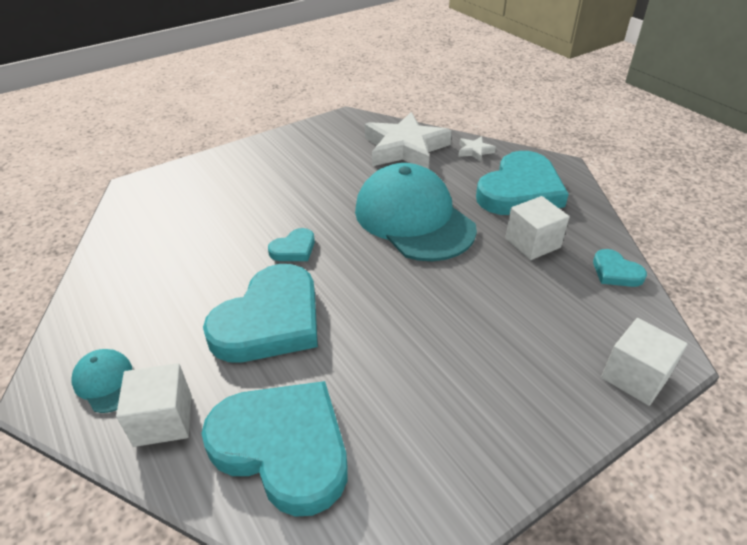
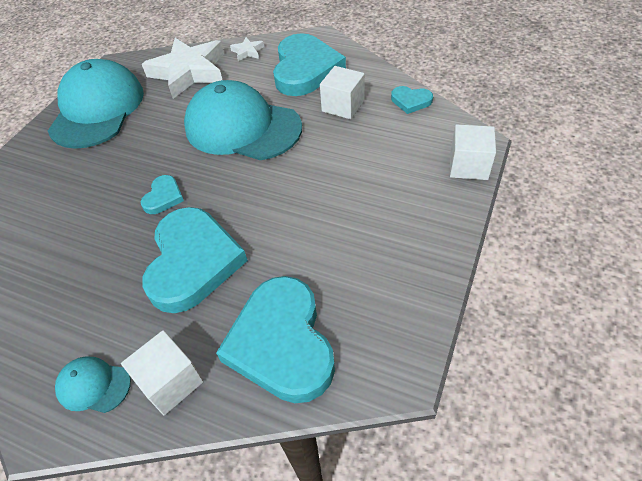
camera: 30 degrees left, 10 degrees up
turquoise heart [201,381,348,517] -> turquoise heart turned 105 degrees counterclockwise [216,276,335,403]
none -> turquoise cap [48,59,144,149]

